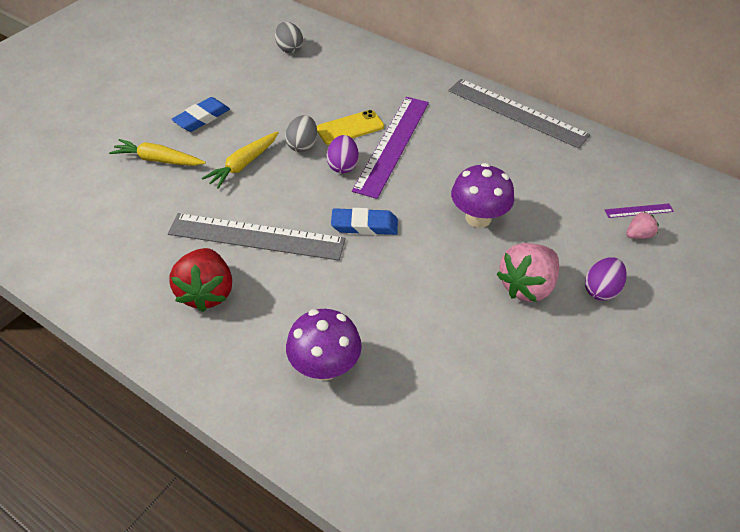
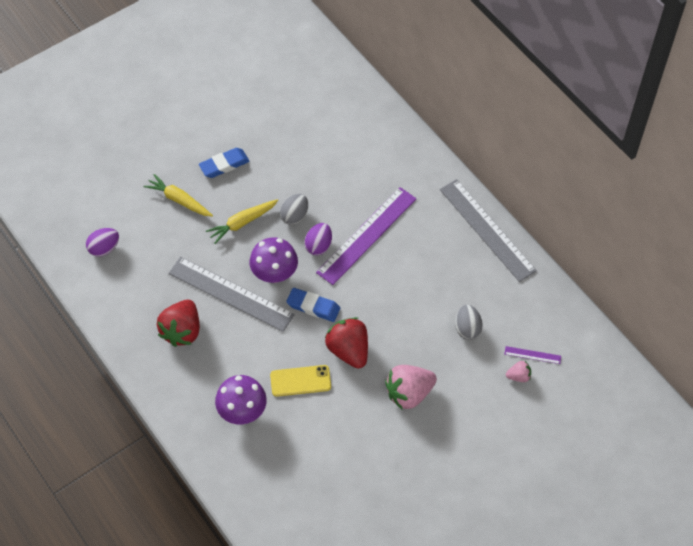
camera: 20 degrees right, 10 degrees up
grey egg [275,22,303,53] -> grey egg moved to [455,305,483,340]
yellow phone [317,110,384,145] -> yellow phone moved to [270,365,331,397]
purple mushroom [451,163,514,228] -> purple mushroom moved to [250,237,298,283]
purple egg [585,257,627,300] -> purple egg moved to [86,228,119,257]
none -> red strawberry [325,317,368,369]

